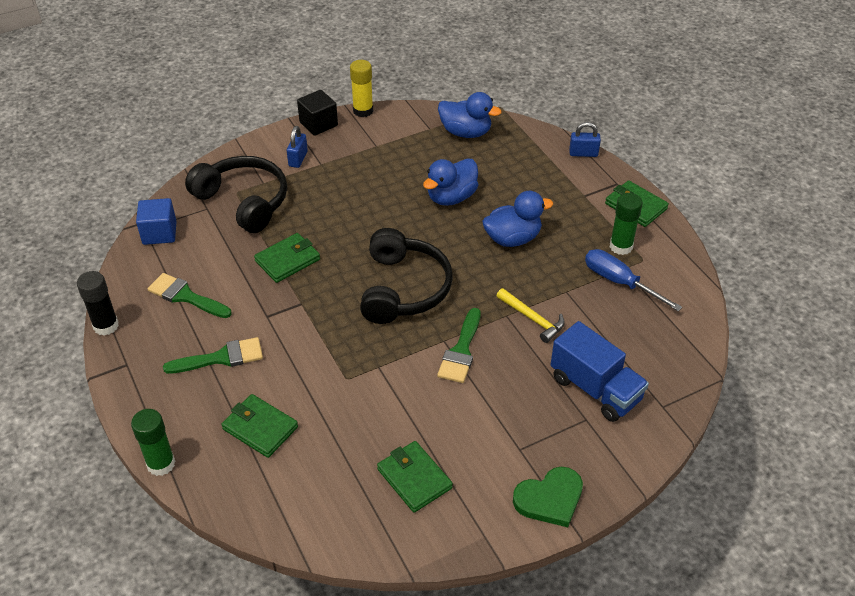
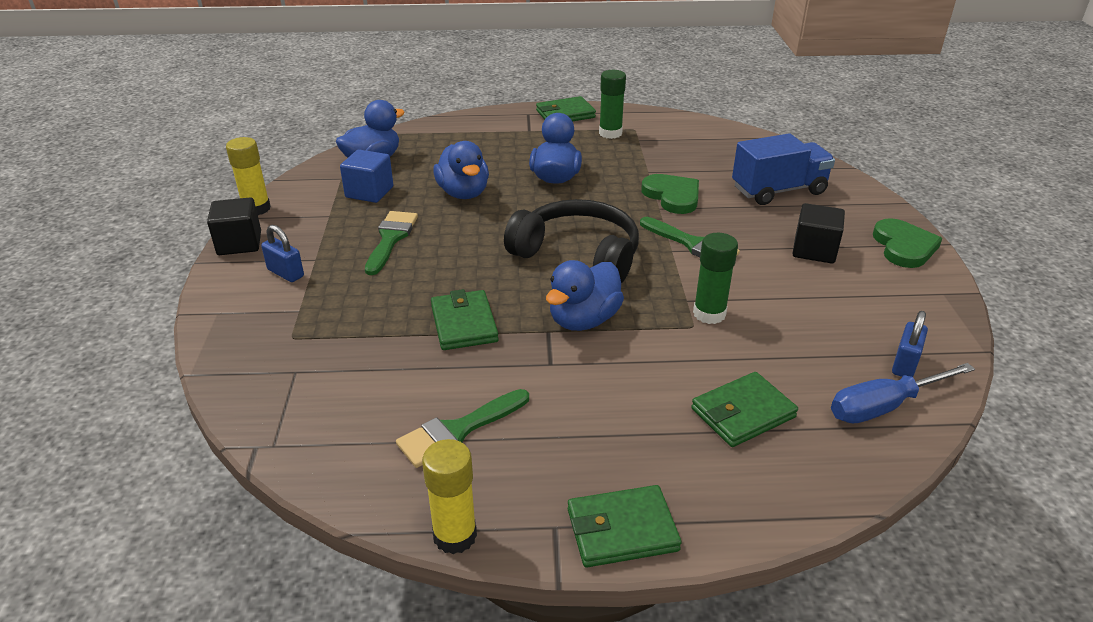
camera: 65 degrees left, 10 degrees down
black glue stick [77,271,119,335] -> yellow glue stick [422,439,477,554]
green glue stick [131,409,175,476] -> green glue stick moved to [693,233,738,324]
blue cube [136,198,177,245] -> blue cube moved to [340,150,393,203]
green brush [163,337,263,374] -> green brush moved to [365,211,418,275]
black headphones [185,156,287,233] -> none
green wallet [377,441,453,513] -> green wallet moved to [568,485,682,567]
yellow hammer [497,288,565,343] -> green heart [641,174,699,214]
blue padlock [569,122,601,157] -> blue padlock moved to [892,311,928,377]
blue screwdriver [585,249,682,311] -> blue screwdriver moved to [831,363,975,423]
none -> blue duck [546,260,624,331]
none -> black cube [792,203,845,264]

